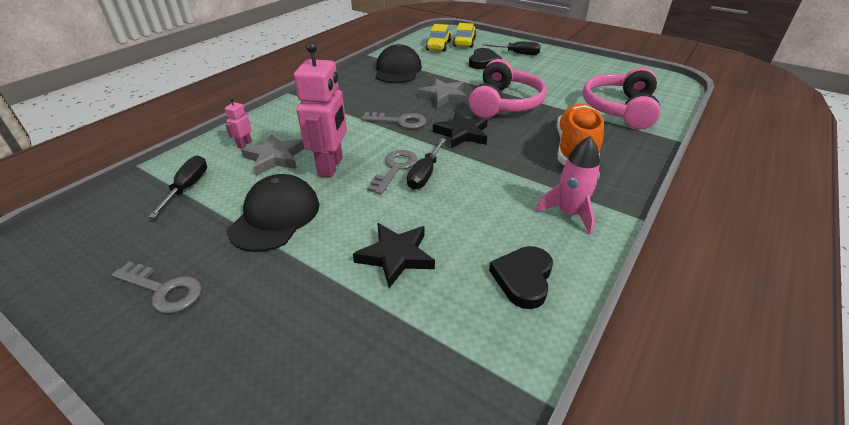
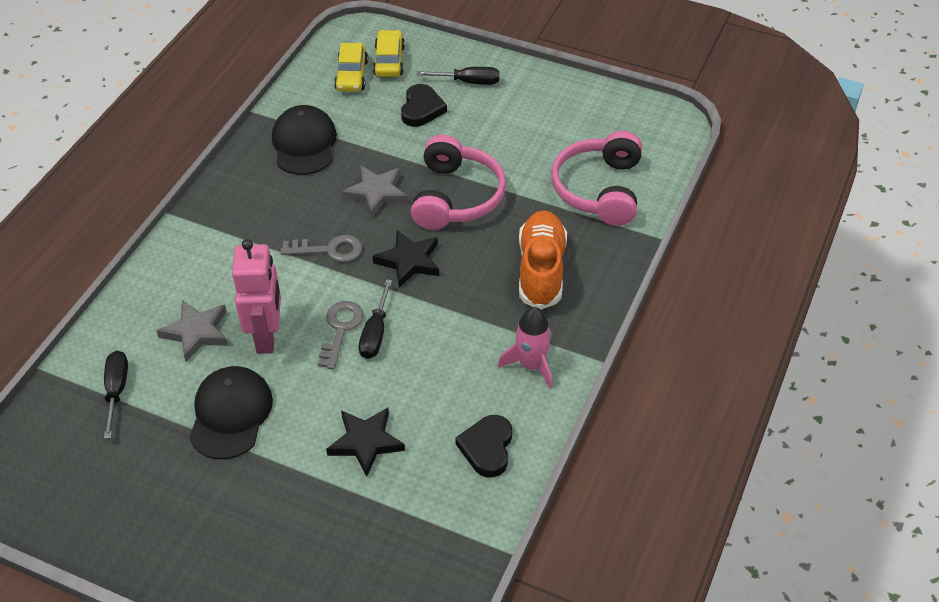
camera: 10 degrees left, 10 degrees up
grey key [112,262,202,313] -> none
pink robot [225,97,252,149] -> none

